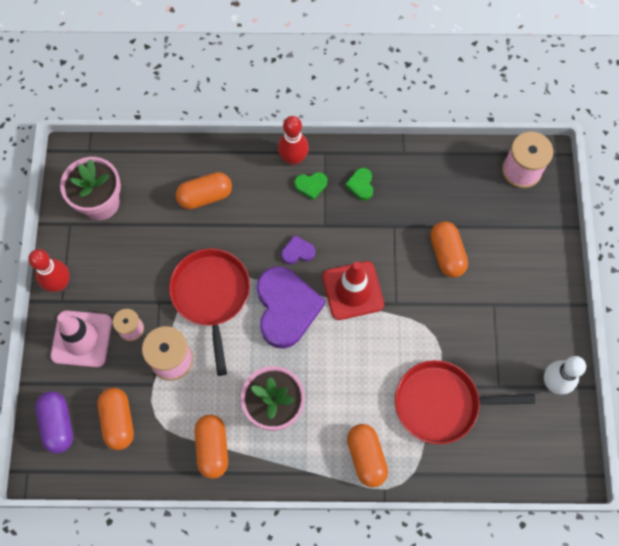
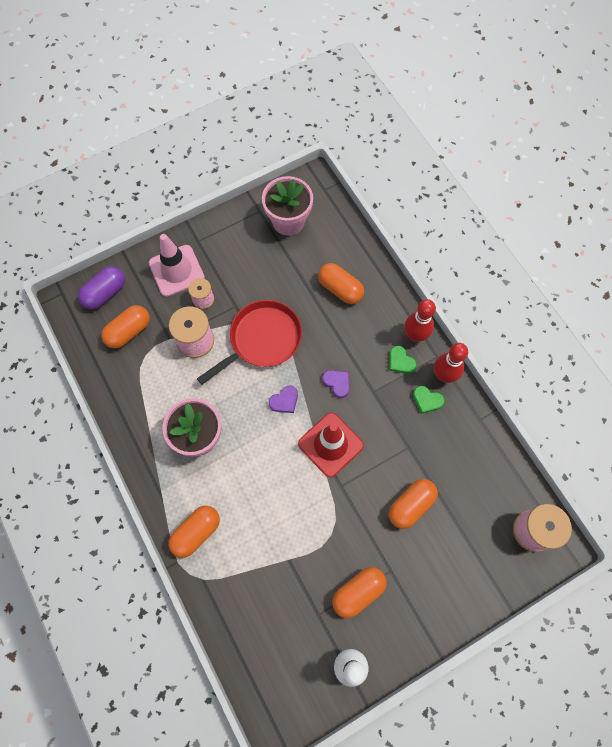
camera: 60 degrees right, 0 degrees up
red bowling pin [28,249,70,292] -> red bowling pin moved to [434,343,468,383]
orange capsule [195,415,228,479] -> orange capsule moved to [332,567,387,618]
purple heart [257,266,325,349] -> purple heart [269,386,298,413], size x0.43
green heart [345,168,373,200] -> green heart turned 120 degrees counterclockwise [413,386,445,414]
red pan [395,360,535,444] -> none

